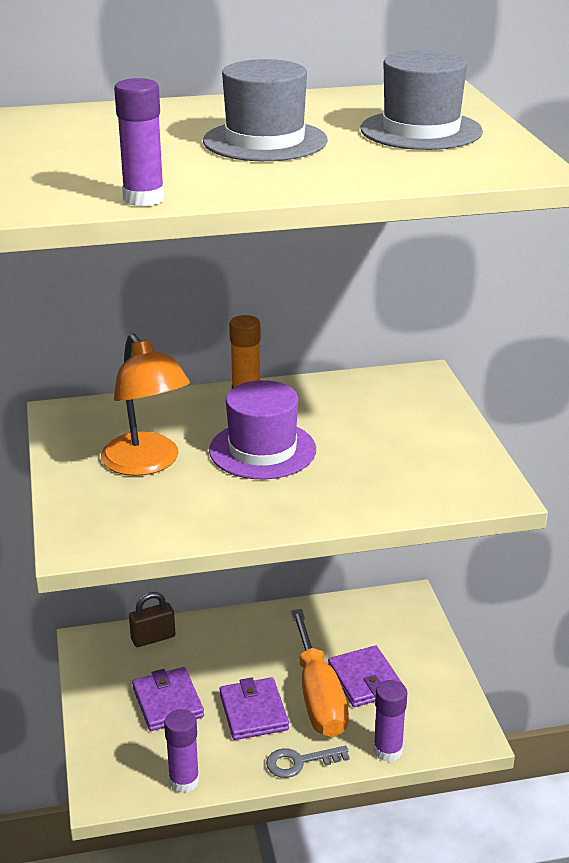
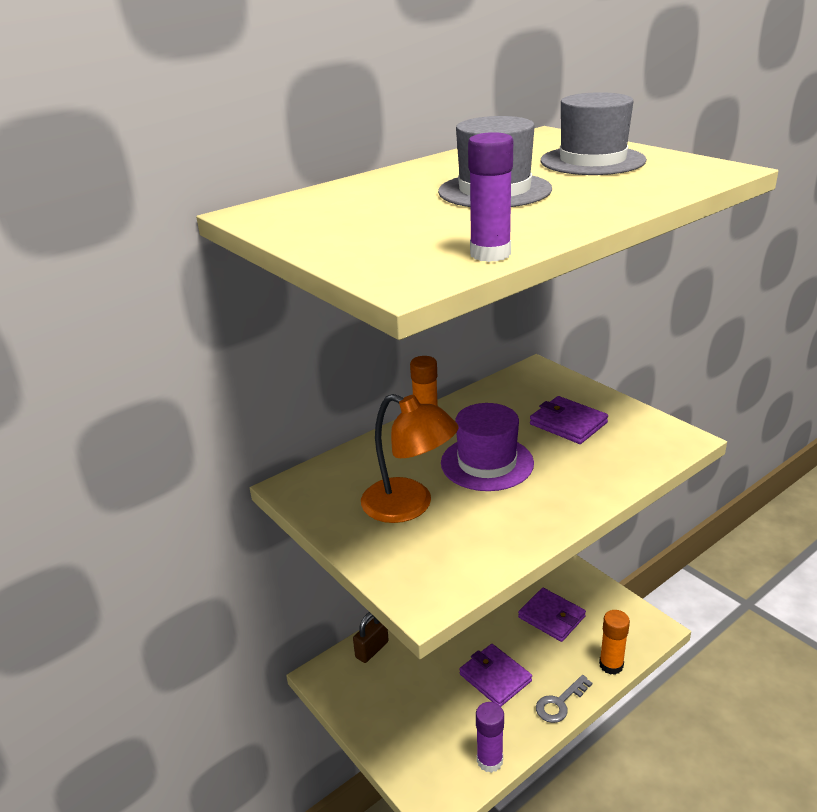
camera: 25 degrees left, 0 degrees up
purple wallet [132,667,204,731] -> purple wallet moved to [530,396,608,444]
orange screwdriver [291,609,349,737] -> none
purple glue stick [373,680,407,762] -> orange glue stick [599,610,630,675]

